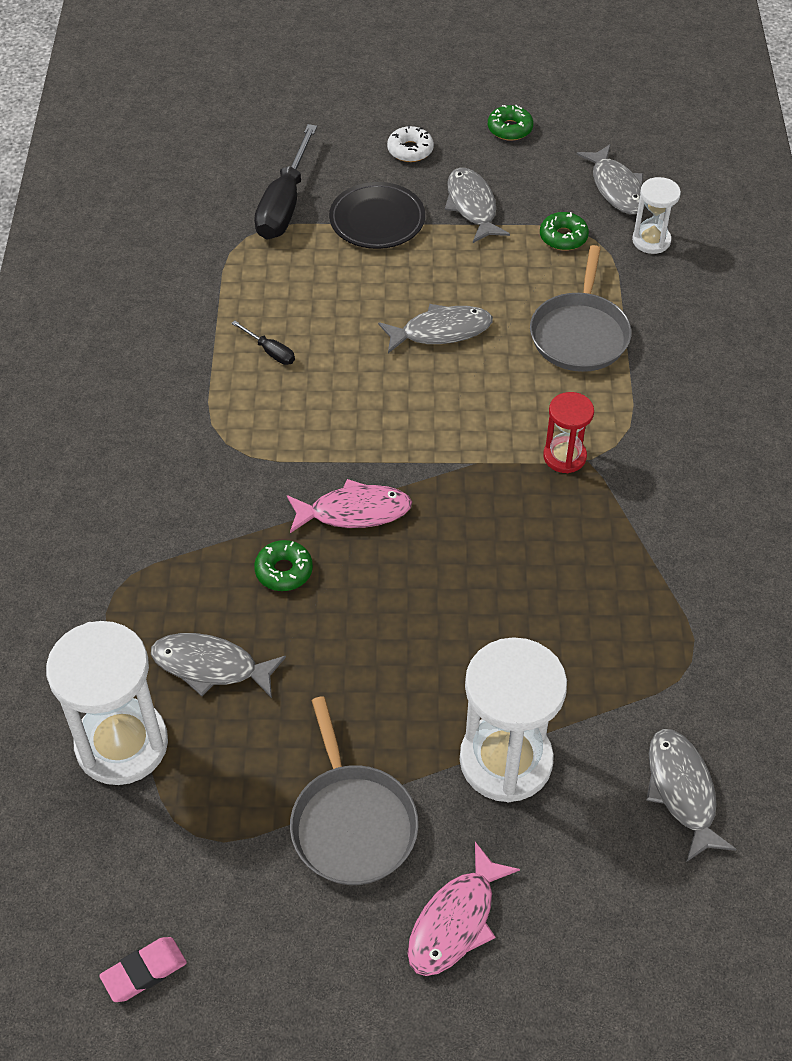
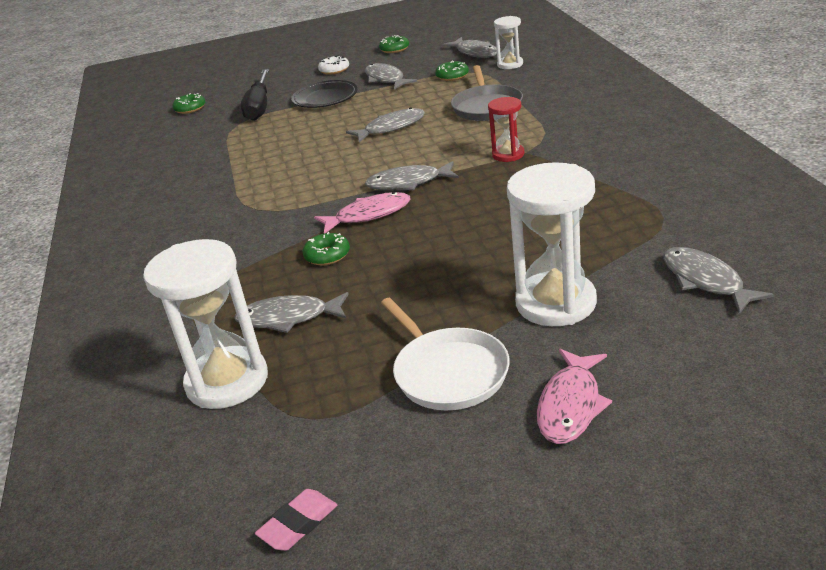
camera: 10 degrees left, 20 degrees down
black screwdriver [231,321,295,365] -> none
grey pan [290,696,419,885] -> white pan [381,298,510,410]
none -> green donut [172,93,205,114]
none -> grey fish [365,161,459,190]

